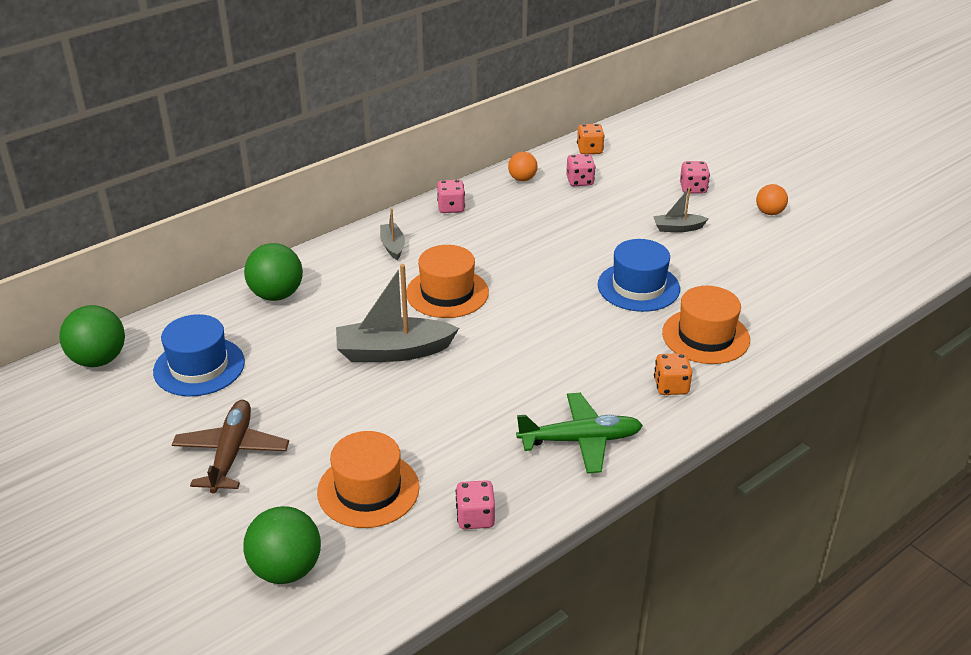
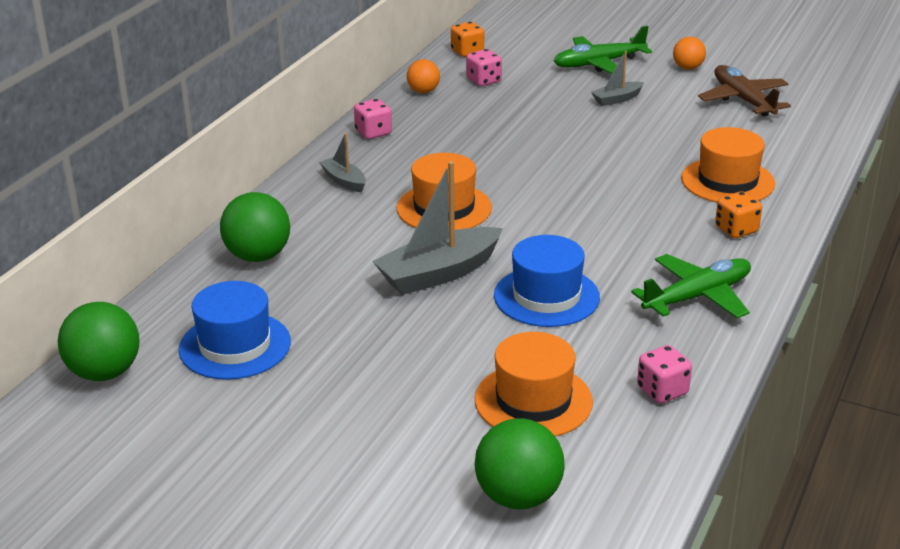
camera: 25 degrees left, 5 degrees down
brown plane [172,400,289,494] -> brown plane moved to [698,65,791,116]
blue hat [598,239,680,312] -> blue hat moved to [494,235,600,327]
pink dice [680,161,710,193] -> green plane [554,26,652,74]

